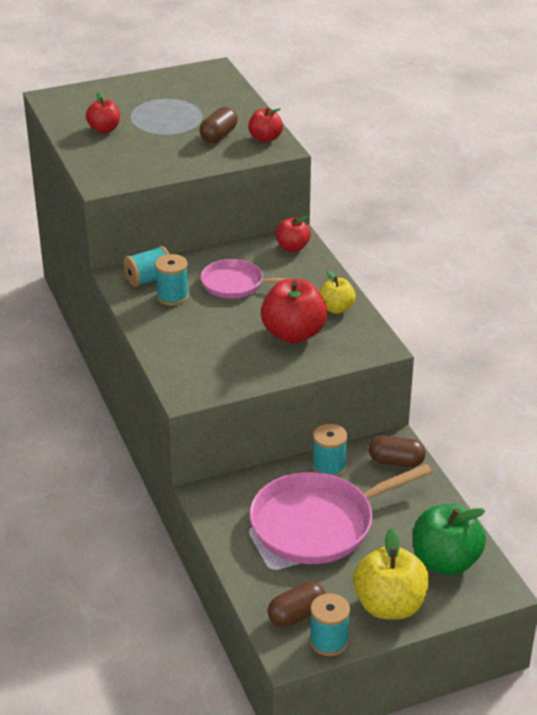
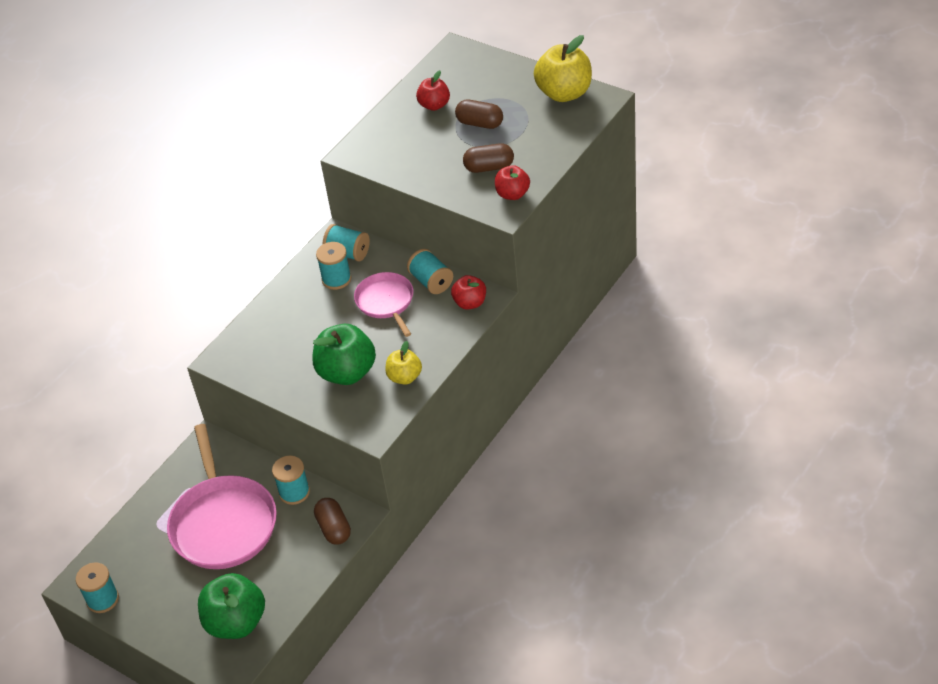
camera: 60 degrees right, 10 degrees up
pink pan [250,464,432,564] -> pink pan turned 135 degrees counterclockwise [167,424,277,569]
red apple [261,279,328,343] -> green apple [312,324,376,385]
brown capsule [268,582,326,627] -> brown capsule moved to [455,99,503,129]
yellow apple [353,528,429,619] -> yellow apple moved to [534,35,592,102]
none -> turquoise spool [407,249,453,294]

